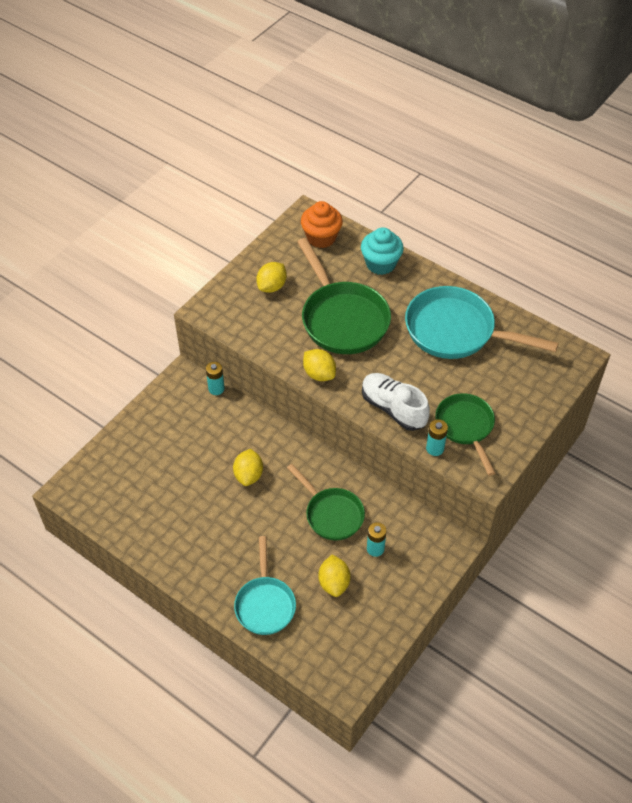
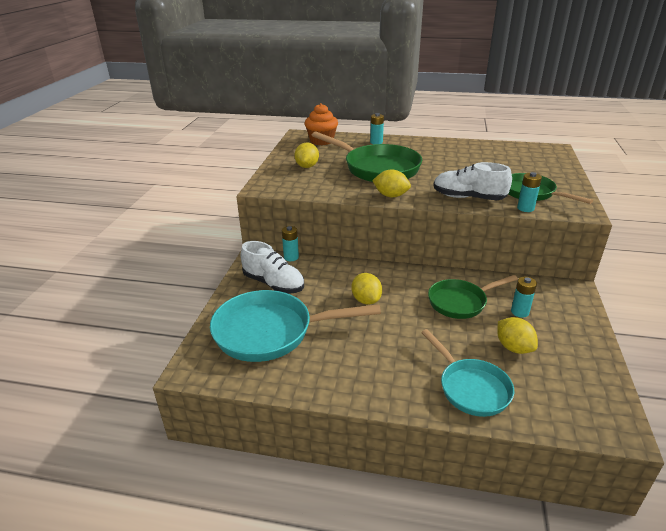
camera: 25 degrees left, 20 degrees down
green pan [287,464,365,541] -> green pan turned 135 degrees clockwise [428,275,518,319]
turquoise cupcake [361,227,404,275] -> turquoise battery [370,113,384,144]
turquoise pan [405,286,559,359] -> turquoise pan moved to [210,290,381,362]
none -> white shoe [241,241,304,294]

